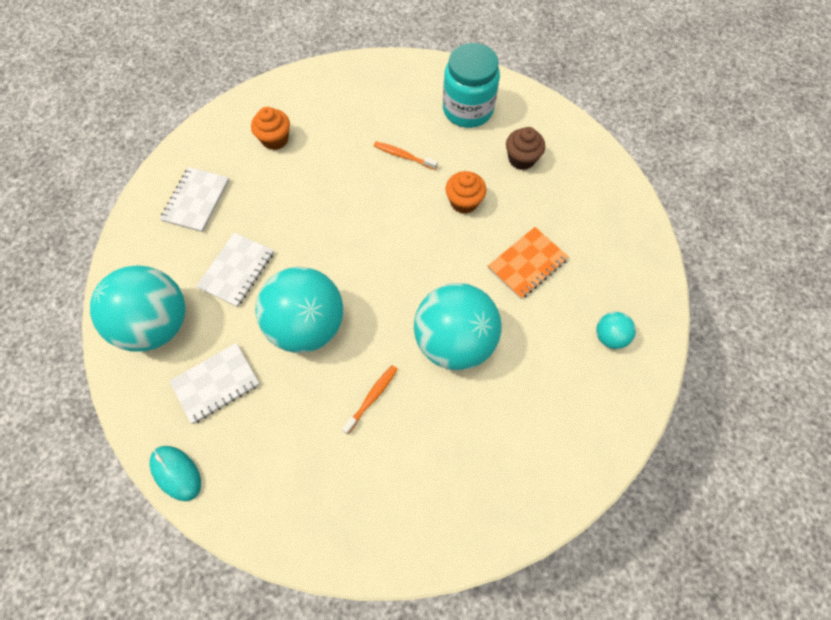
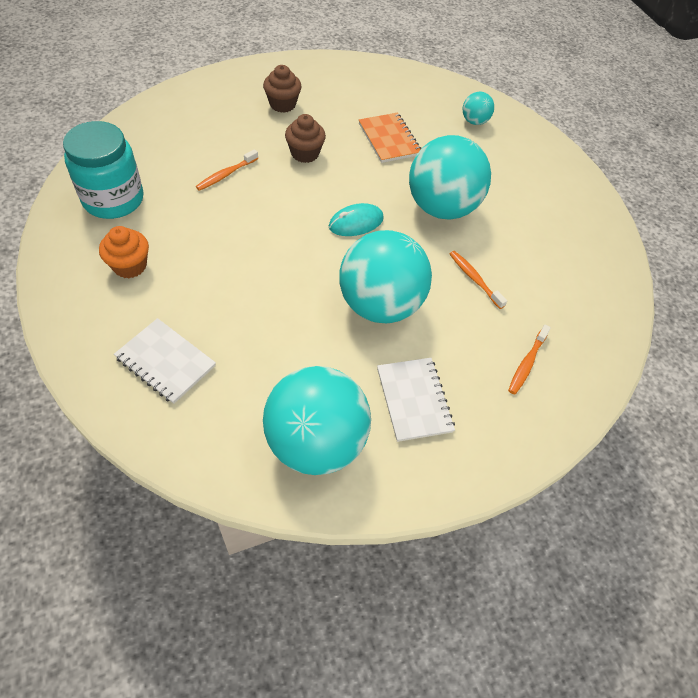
camera: 75 degrees left, 10 degrees down
turquoise mouse [150,446,201,501] -> turquoise mouse moved to [329,203,384,236]
white notebook [196,233,274,307] -> none
turquoise jar [443,43,500,128] -> turquoise jar moved to [63,121,144,219]
orange cupcake [445,171,486,214] -> brown cupcake [285,114,326,163]
none -> orange toothbrush [508,325,551,395]

